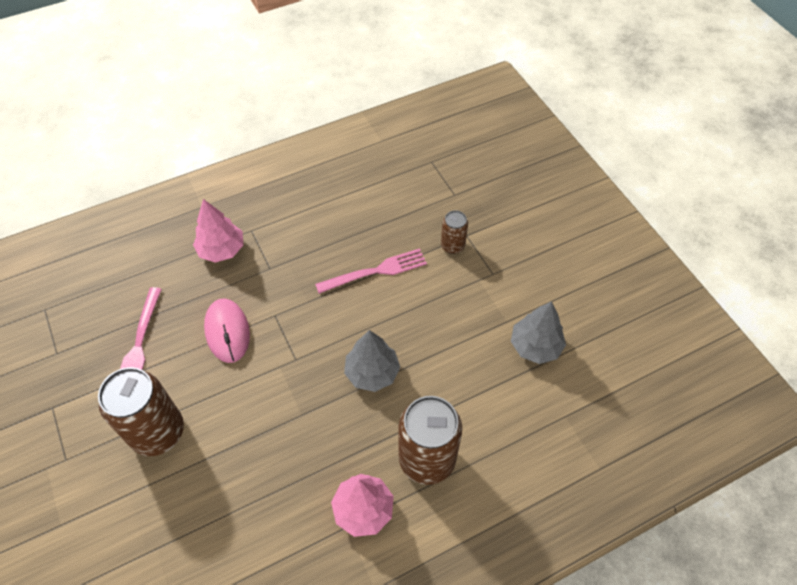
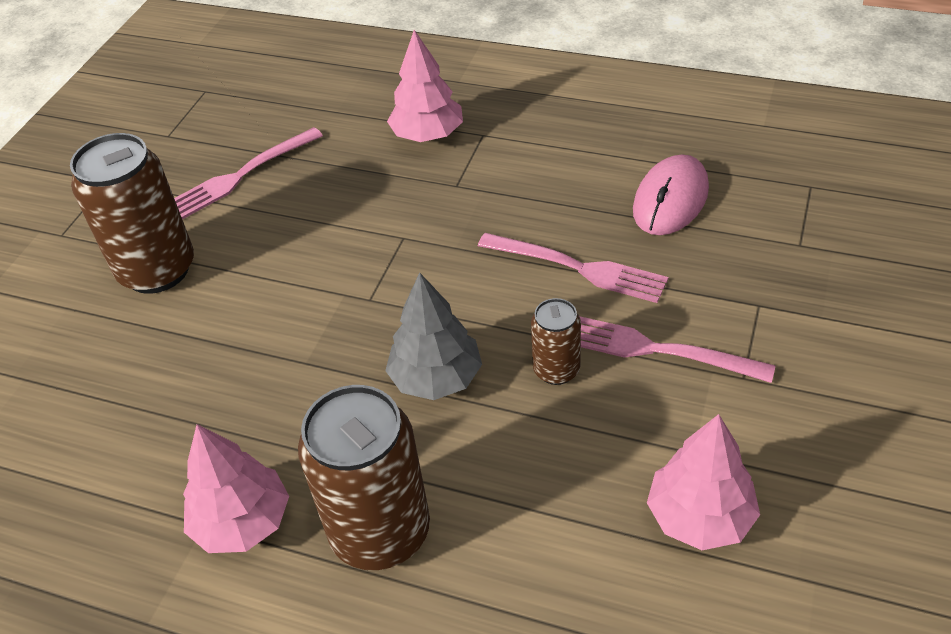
camera: 50 degrees right, 10 degrees down
pink mouse [204,299,250,363] -> pink mouse moved to [633,155,709,235]
brown can [441,210,468,254] -> brown can moved to [531,298,581,385]
grey tree [511,301,566,364] -> pink tree [647,414,760,550]
none -> pink fork [579,316,776,383]

